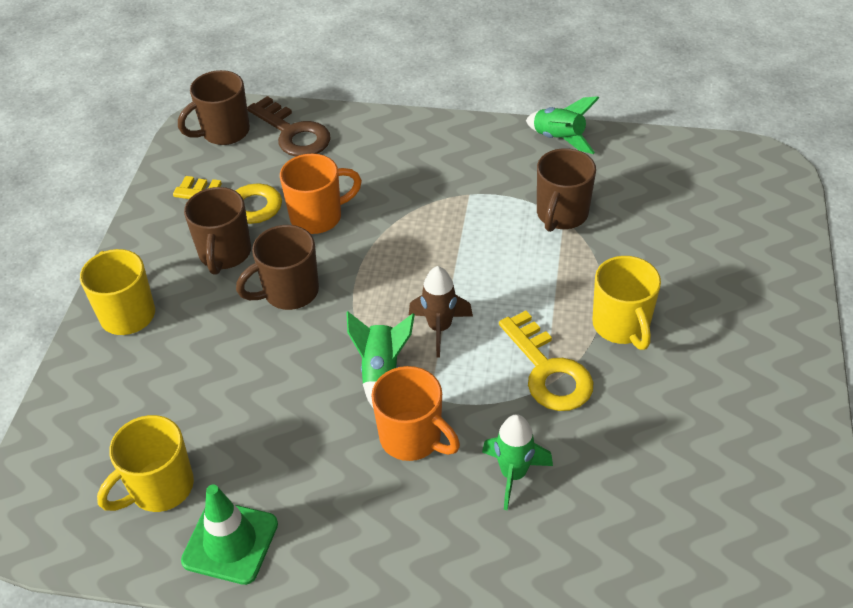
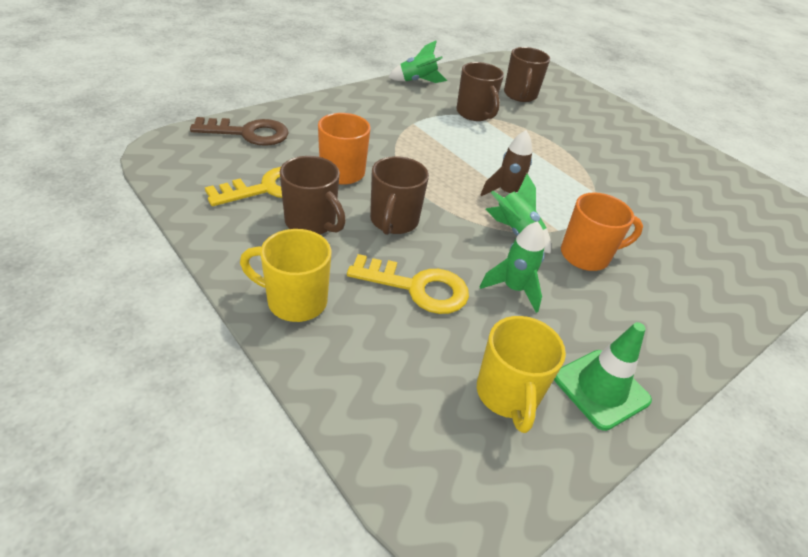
camera: 55 degrees left, 5 degrees down
brown mug [178,70,250,145] -> brown mug moved to [504,47,550,102]
green rocket [482,414,553,510] -> green rocket moved to [480,221,545,313]
yellow key [499,311,593,411] -> yellow key moved to [347,254,469,314]
yellow mug [592,256,661,350] -> none

